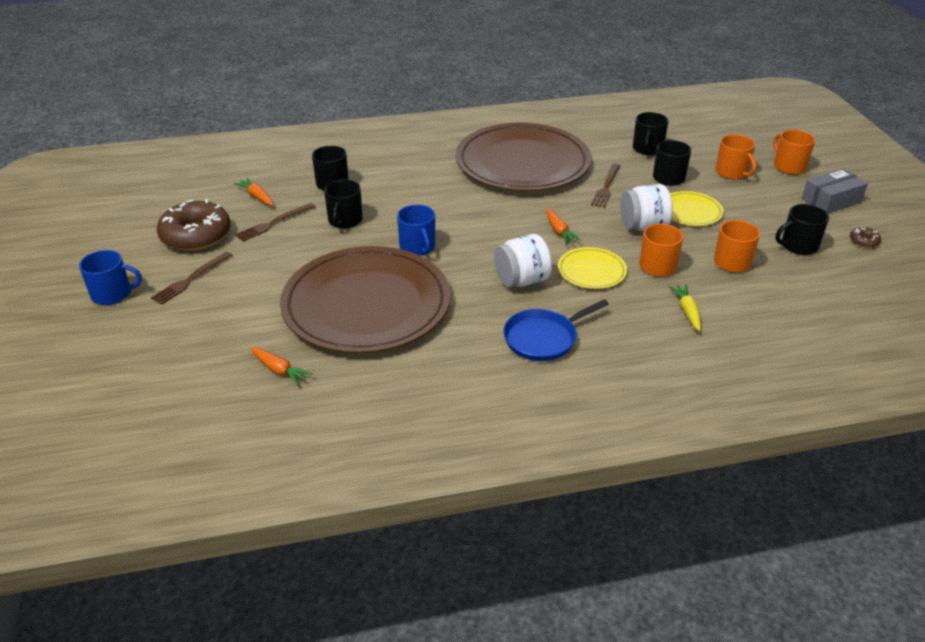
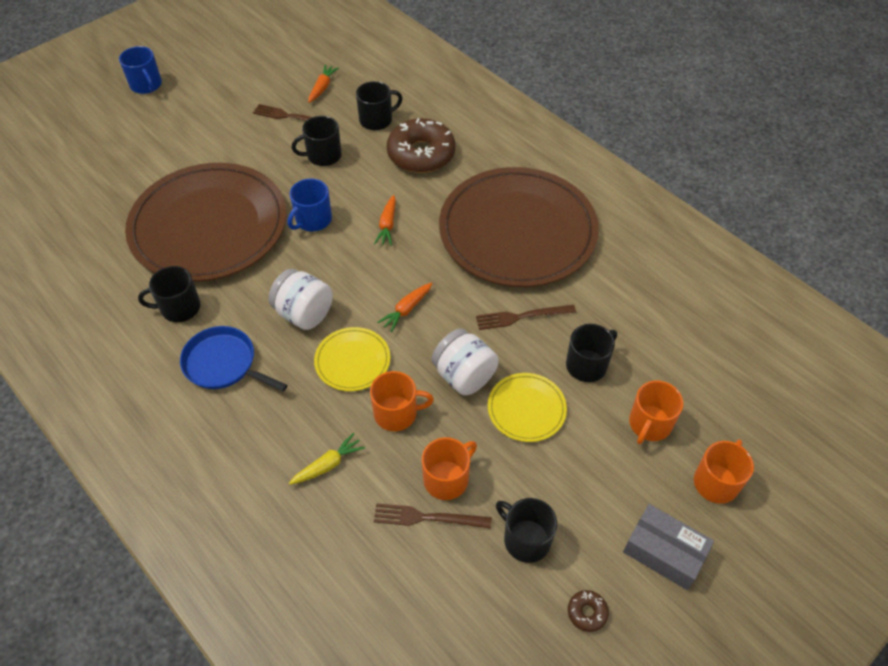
camera: 60 degrees right, 15 degrees up
brown fork [151,252,233,305] -> brown fork moved to [374,503,492,529]
brown donut [157,199,231,251] -> brown donut moved to [387,118,455,173]
orange carrot [250,347,313,386] -> orange carrot moved to [374,195,396,246]
black mug [633,112,669,155] -> black mug moved to [138,266,201,322]

